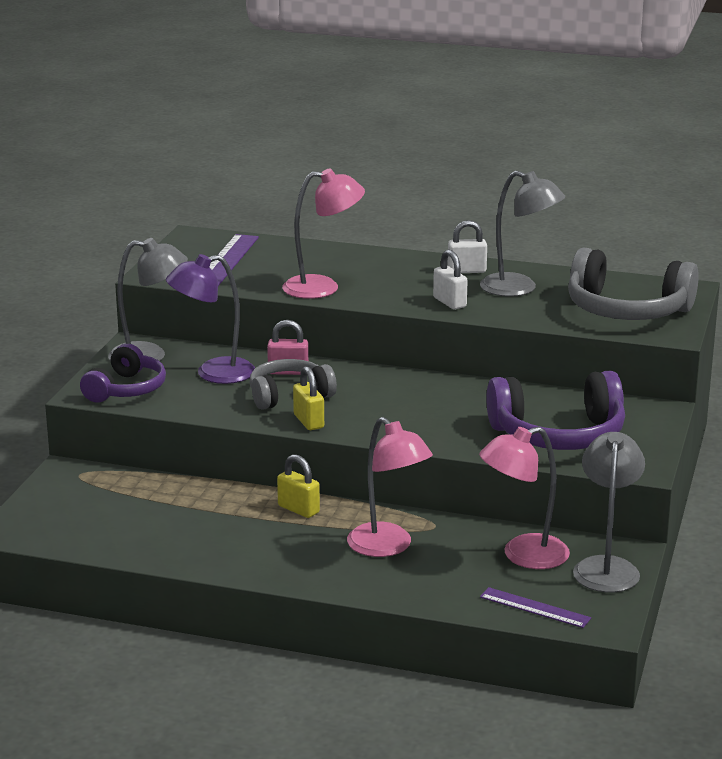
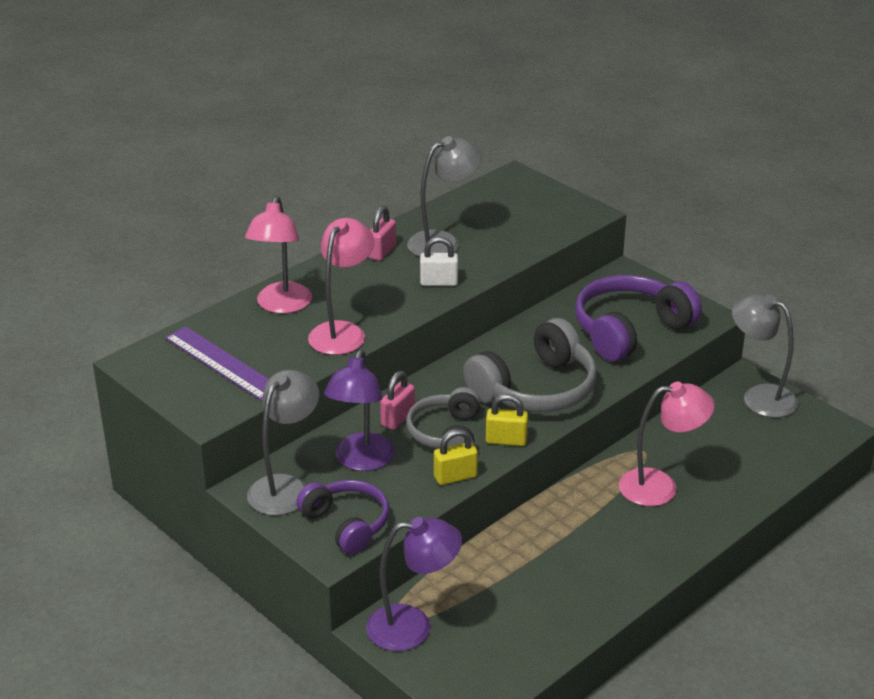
camera: 60 degrees left, 10 degrees up
yellow padlock [277,454,320,518] -> yellow padlock moved to [434,429,478,485]
white padlock [448,220,487,273] -> pink padlock [368,206,396,261]
pink lamp [479,427,570,569] -> pink lamp moved to [245,196,312,314]
purple ruler [480,587,591,628] -> none
purple headphones [486,371,625,450] -> purple headphones turned 150 degrees counterclockwise [575,275,702,362]
grey headphones [568,247,699,320] -> grey headphones moved to [463,318,597,412]
none -> purple lamp [366,517,462,651]

